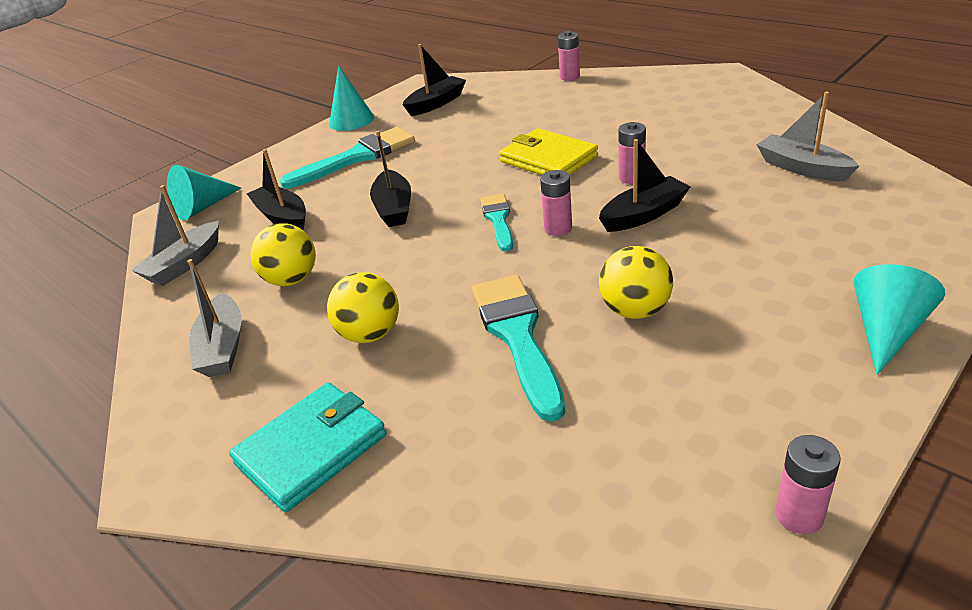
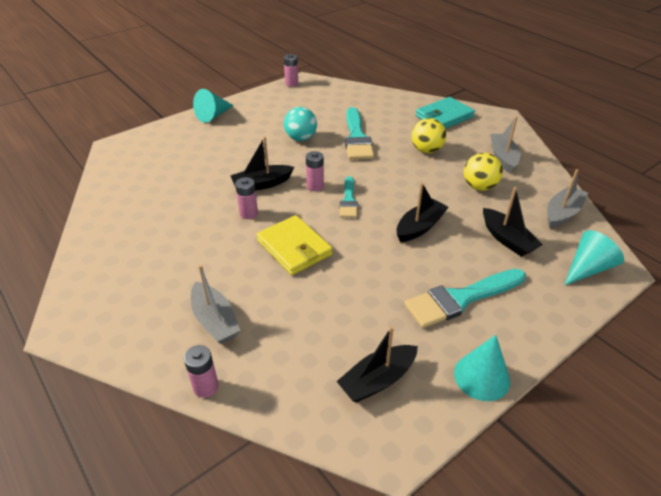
camera: 175 degrees left, 5 degrees up
black boat [370,131,411,227] -> black boat turned 45 degrees clockwise [396,183,449,242]
yellow ball [599,246,673,319] -> turquoise ball [284,107,317,141]
grey boat [757,91,859,181] -> grey boat moved to [191,265,240,344]

